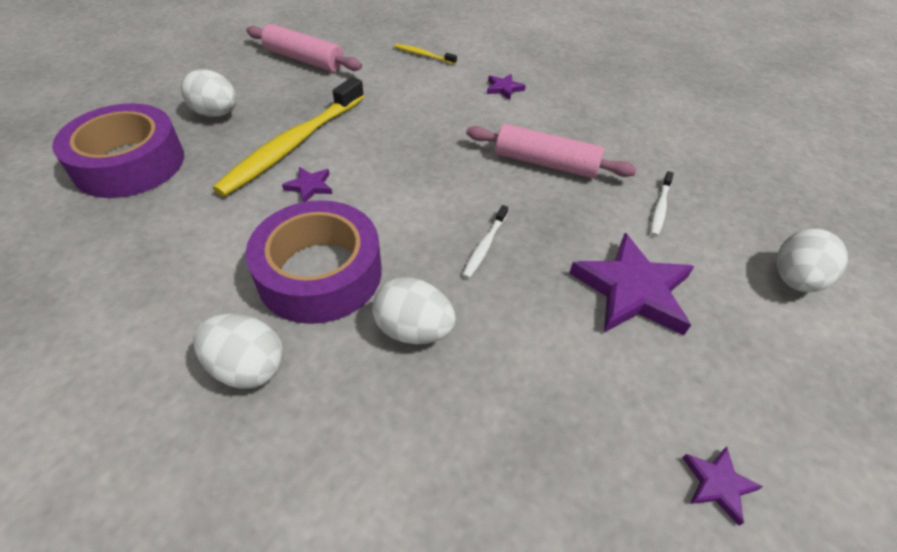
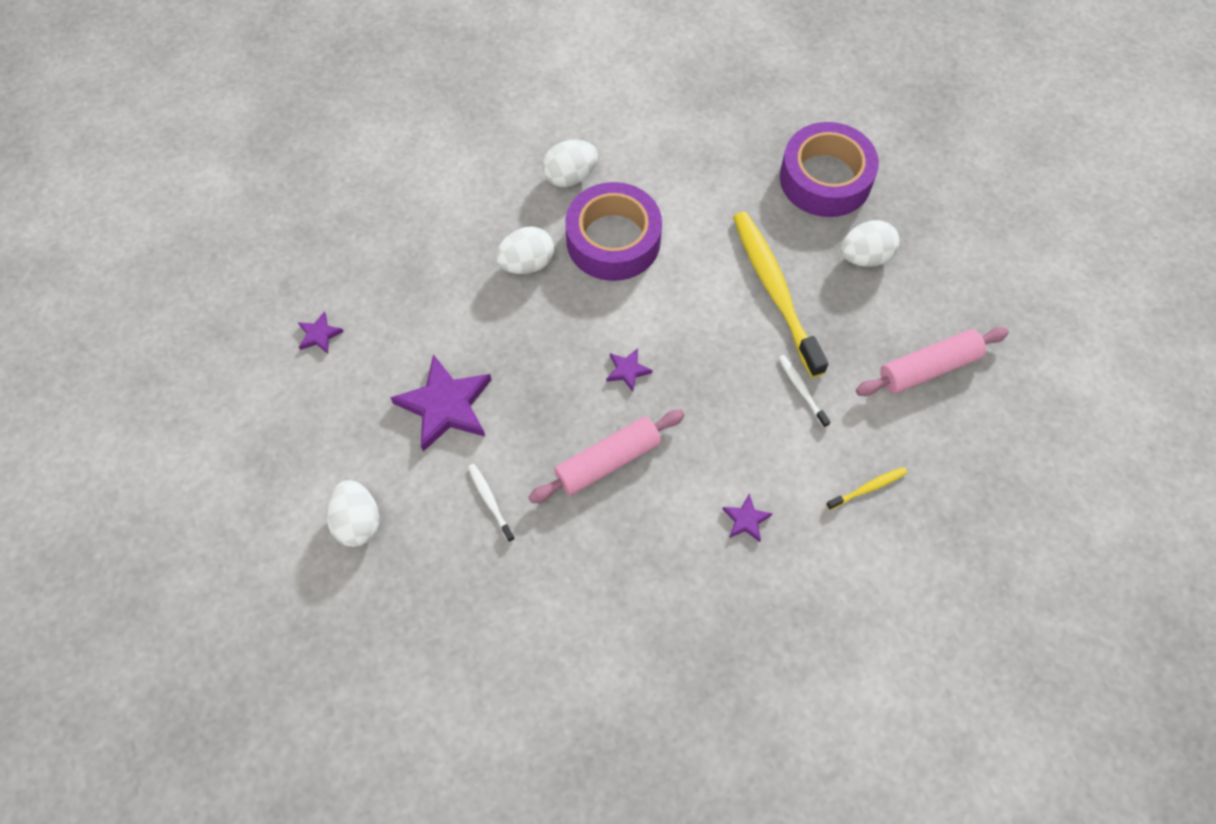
camera: 130 degrees right, 15 degrees up
purple star [282,167,332,202] -> purple star moved to [607,348,652,392]
white toothbrush [462,205,508,279] -> white toothbrush moved to [779,355,830,428]

